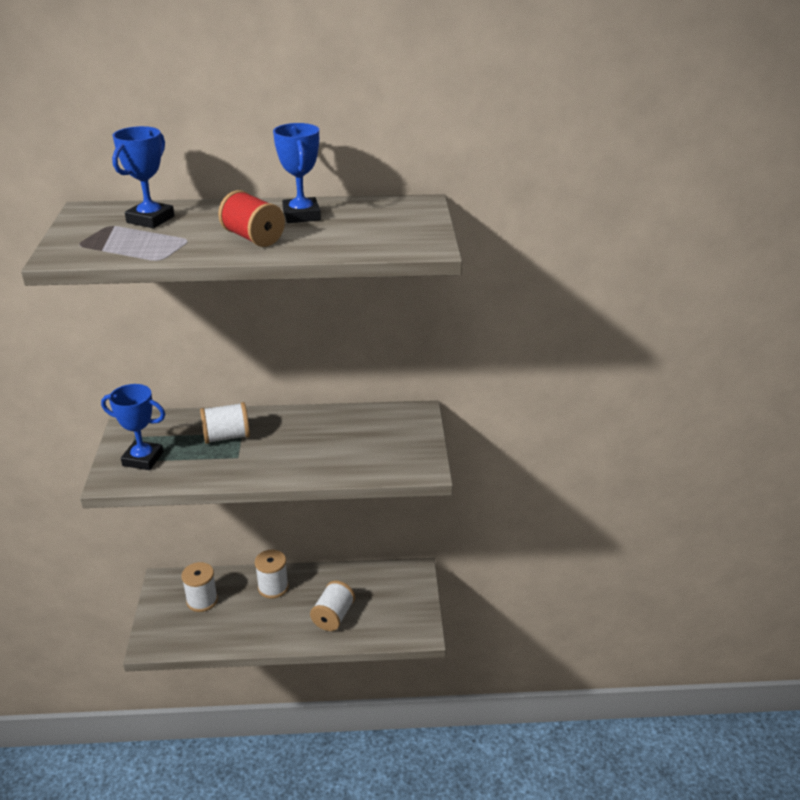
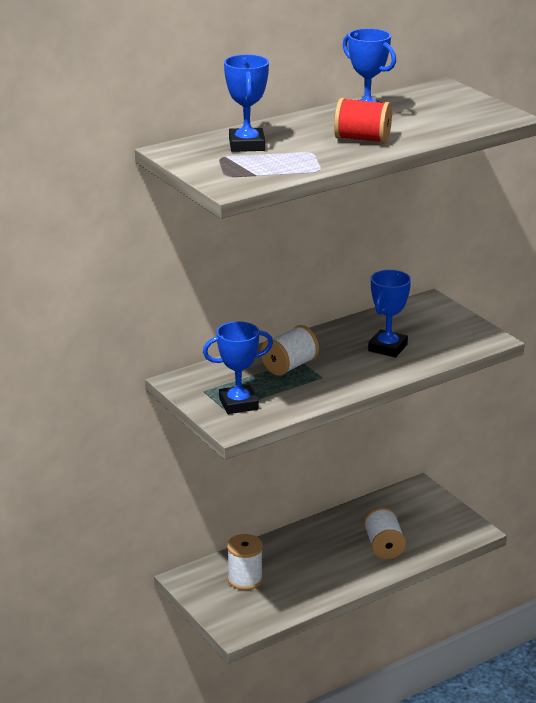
camera: 30 degrees left, 5 degrees down
white spool [255,550,289,599] -> none
none -> blue trophy [368,270,411,357]

